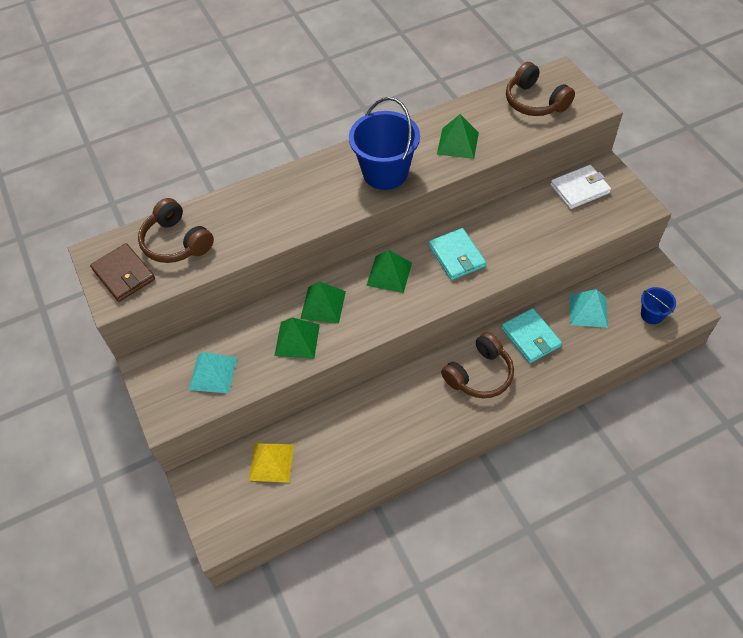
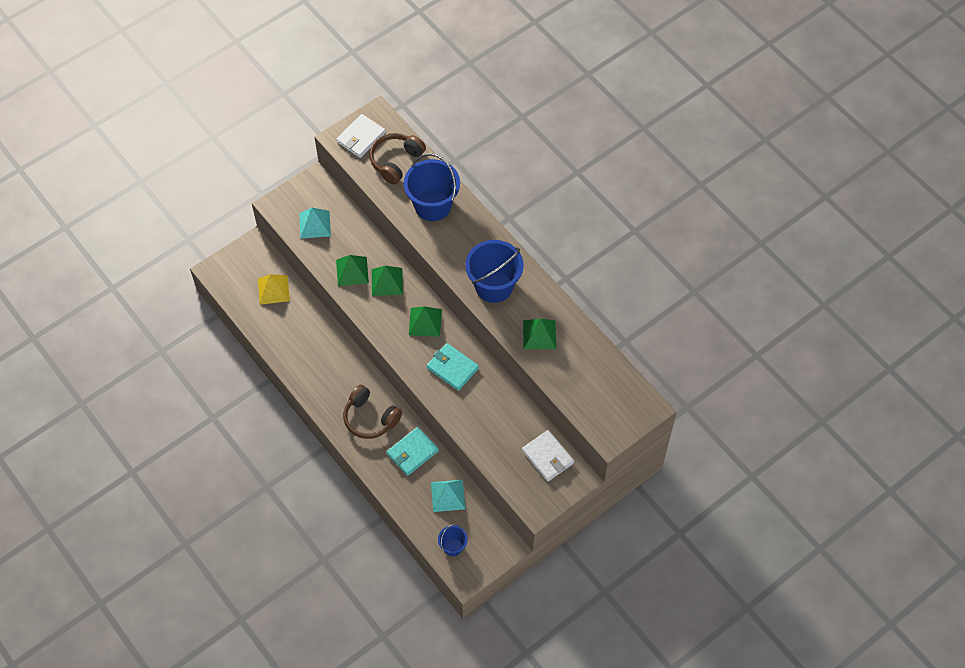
camera: 75 degrees right, 5 degrees up
brown wallet [90,243,155,302] -> white wallet [336,114,386,158]
turquoise wallet [429,228,486,280] -> turquoise wallet turned 75 degrees clockwise [426,343,479,391]
brown headphones [506,62,575,116] -> none
none -> blue bucket [404,153,460,221]

